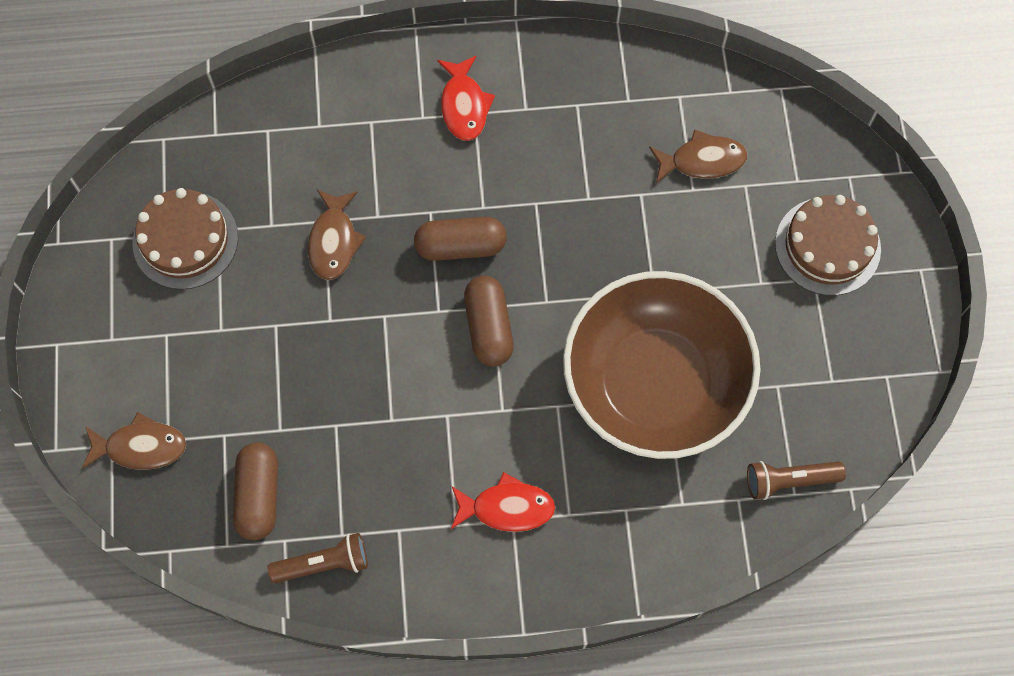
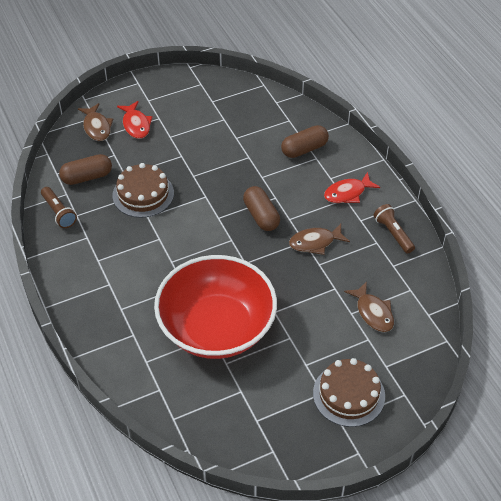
camera: 70 degrees right, 20 degrees down
brown cake [132,188,238,290] -> brown cake moved to [113,163,174,218]
brown fish [308,189,366,280] -> brown fish moved to [289,224,350,255]
red fish [451,472,555,532] -> red fish moved to [117,101,153,139]
brown capsule [464,276,513,367] -> brown capsule moved to [281,125,329,158]
brown bowl [563,271,761,459] -> red bowl [154,255,277,359]
brown flashlight [747,461,846,500] -> brown flashlight moved to [373,204,415,254]

